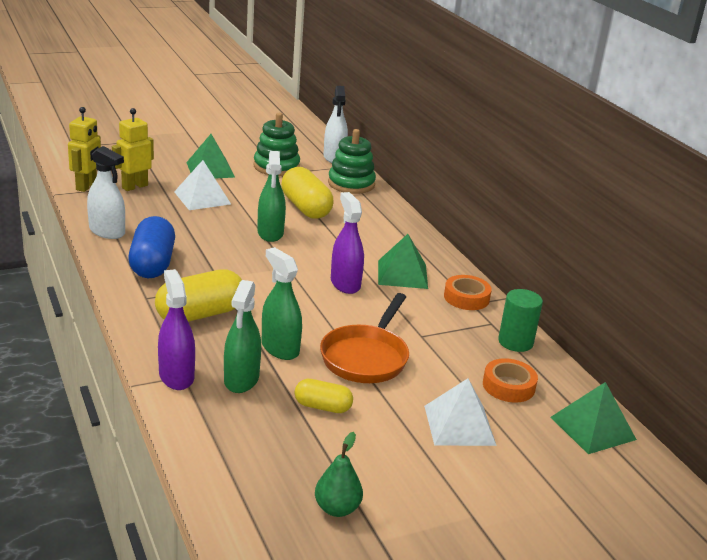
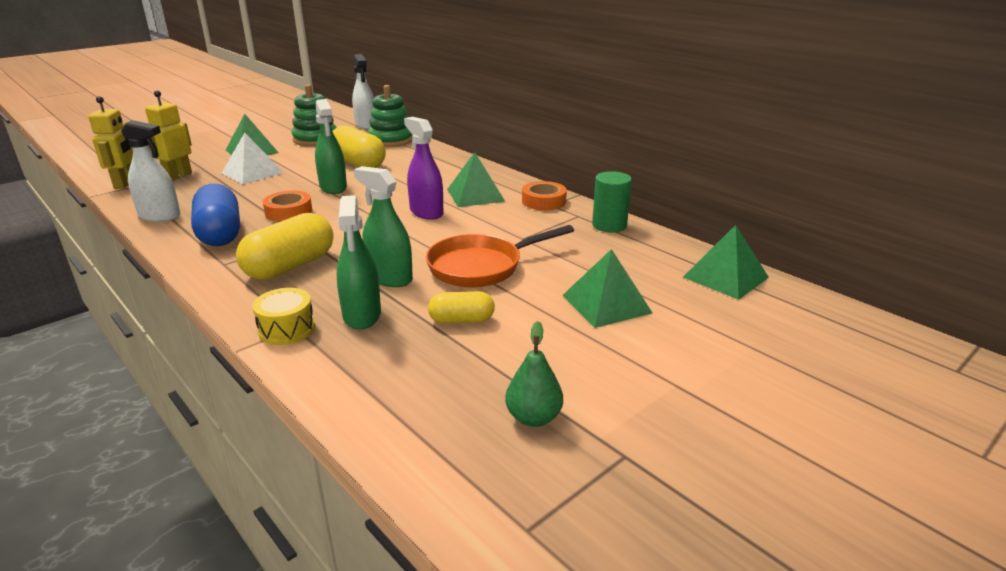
camera: 15 degrees left, 0 degrees up
purple spray bottle [158,269,195,390] -> yellow drum [252,288,315,345]
orange pan [320,293,409,383] -> orange pan turned 60 degrees clockwise [426,225,574,288]
white pyramid [424,378,497,446] -> green pyramid [562,249,652,328]
orange tape [483,358,538,403] -> orange tape moved to [262,191,312,221]

